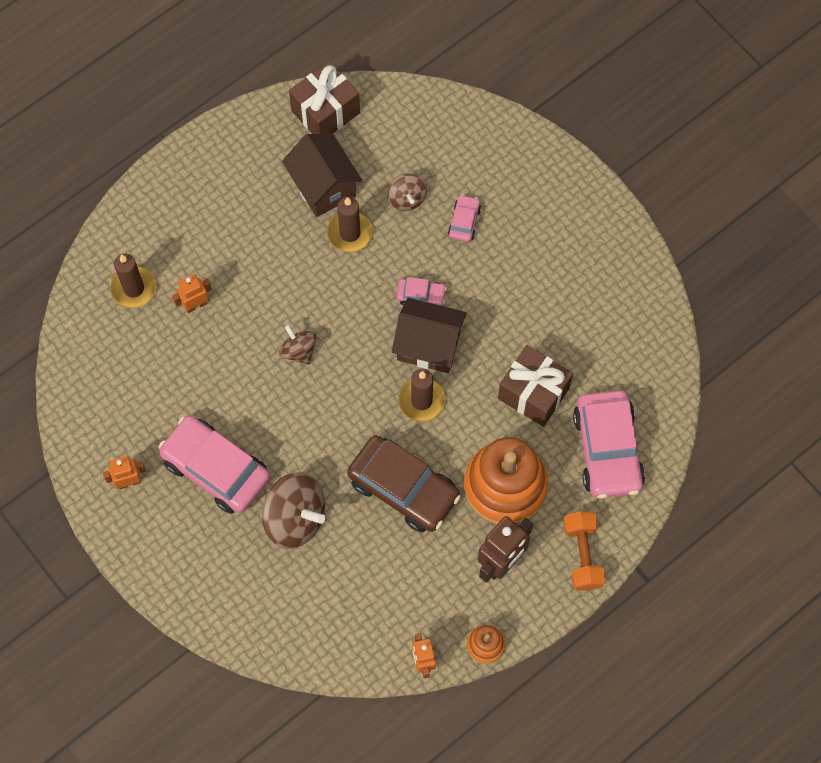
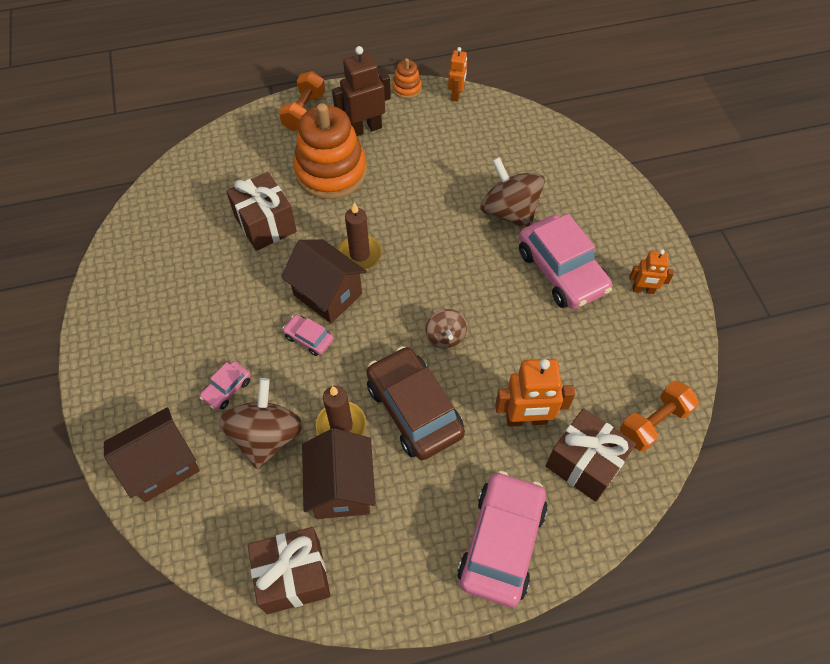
camera: 155 degrees left, 10 degrees down
brown candle [110,253,156,308] -> brown gift [546,408,636,502]
orange robot [172,274,212,313] -> orange robot [495,359,575,427], size x1.68
brown car [347,435,461,533] -> brown car moved to [367,346,465,460]
brown spinning top [387,174,427,211] -> brown spinning top [218,378,303,470], size x1.79
pink car [573,390,645,499] -> pink car moved to [457,471,548,607]
none -> brown house [104,407,200,502]
none -> orange dumbbell [620,381,699,452]

